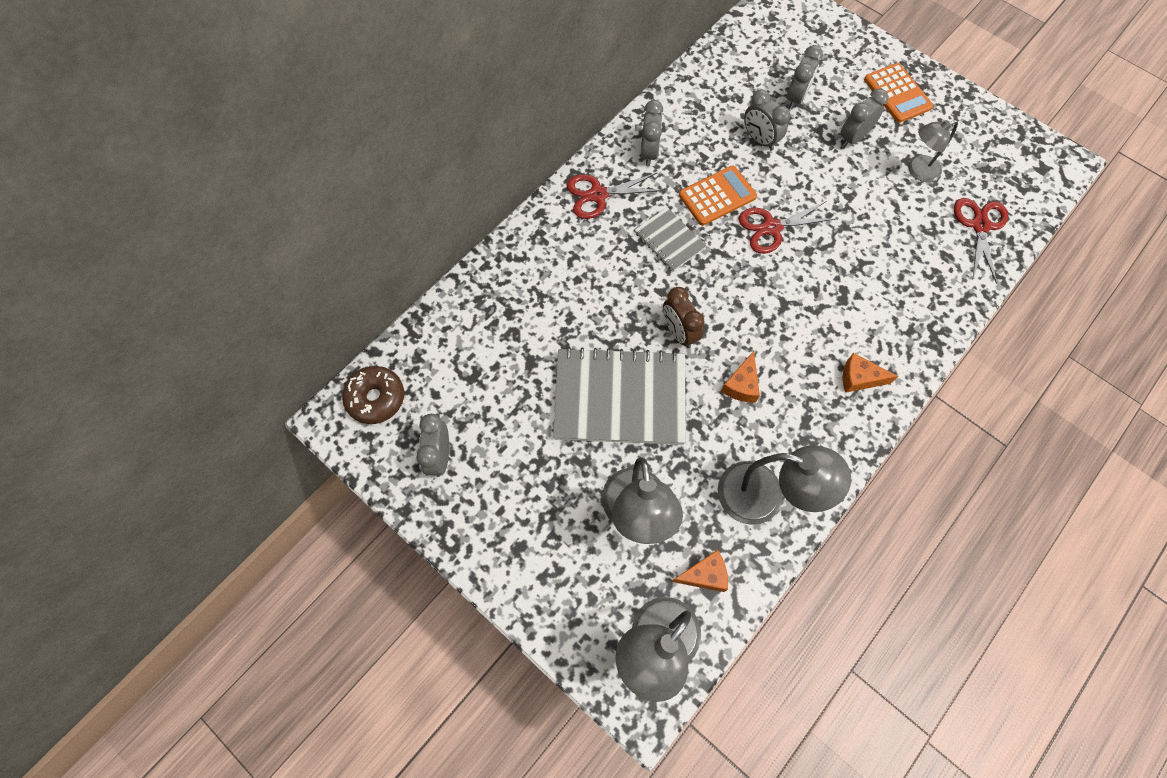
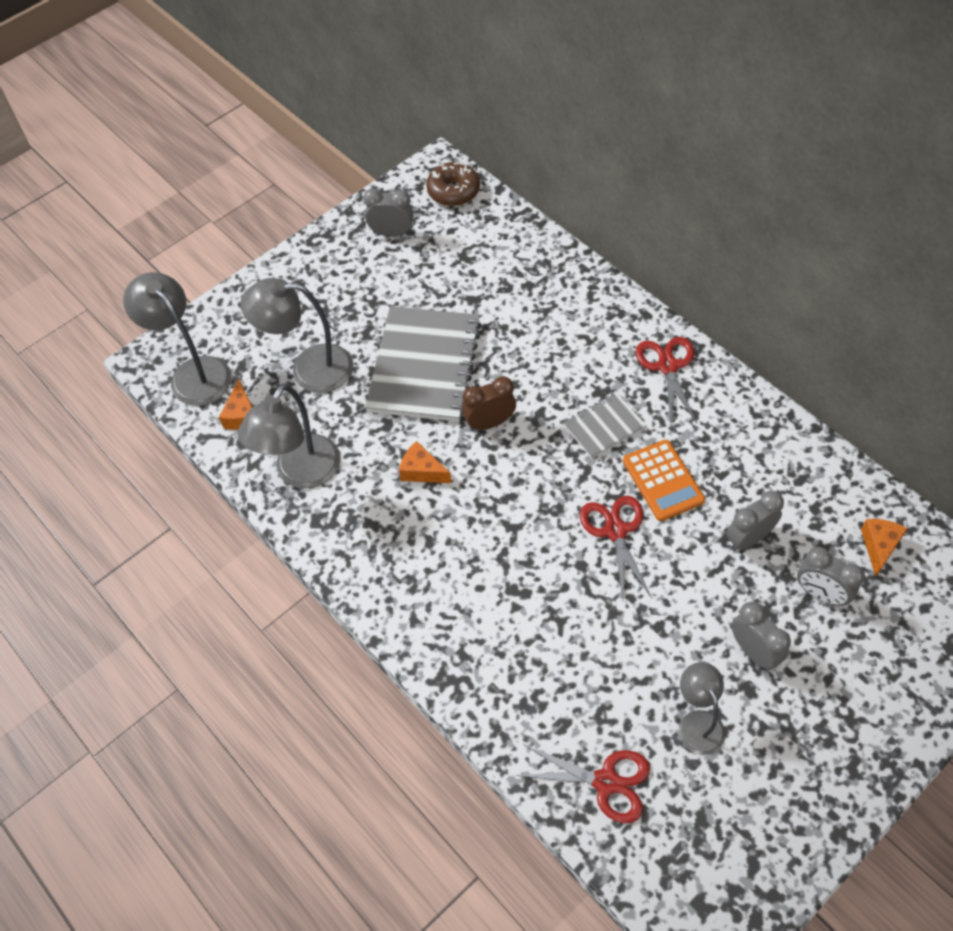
camera: 100 degrees right, 10 degrees down
grey clock [641,100,663,166] -> none
orange cheese [843,353,898,393] -> orange cheese moved to [861,519,908,576]
orange calculator [864,63,933,123] -> none

